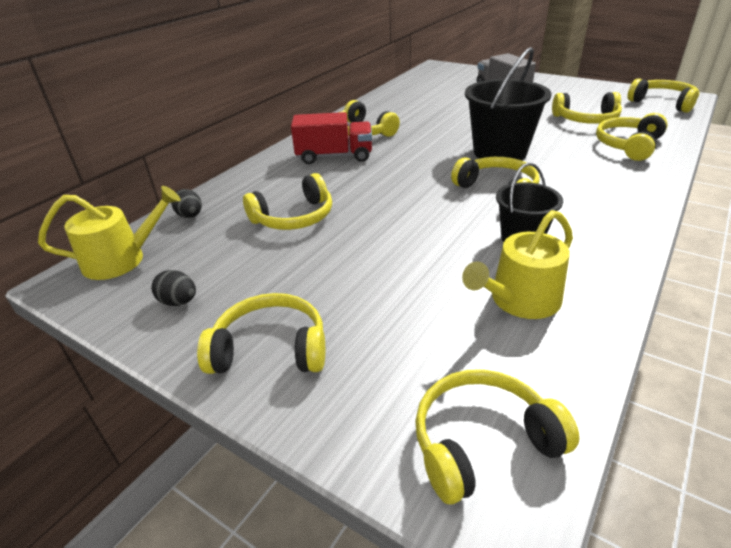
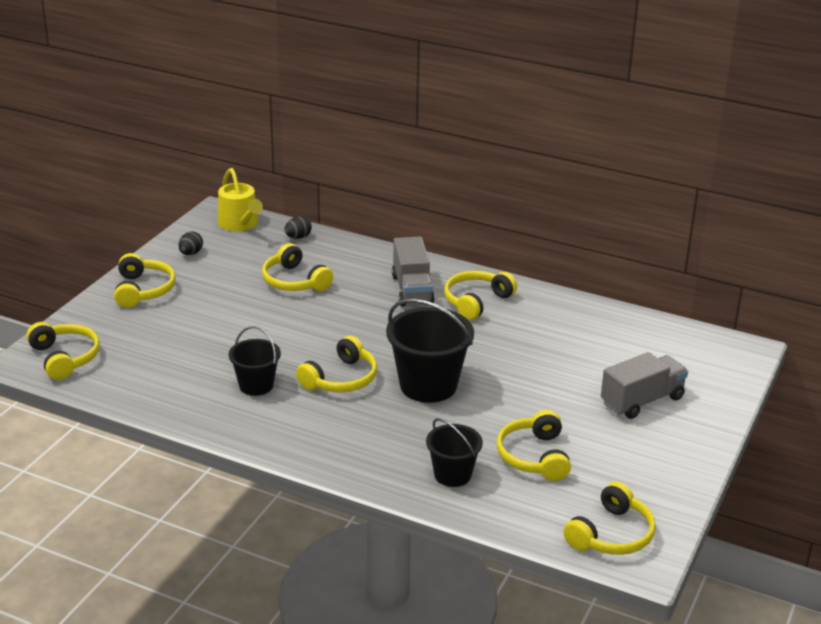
camera: 80 degrees right, 5 degrees down
red truck [291,112,372,164] -> grey truck [392,236,435,307]
yellow watering can [462,210,573,319] -> none
yellow headphones [596,113,668,161] -> black bucket [426,418,483,487]

